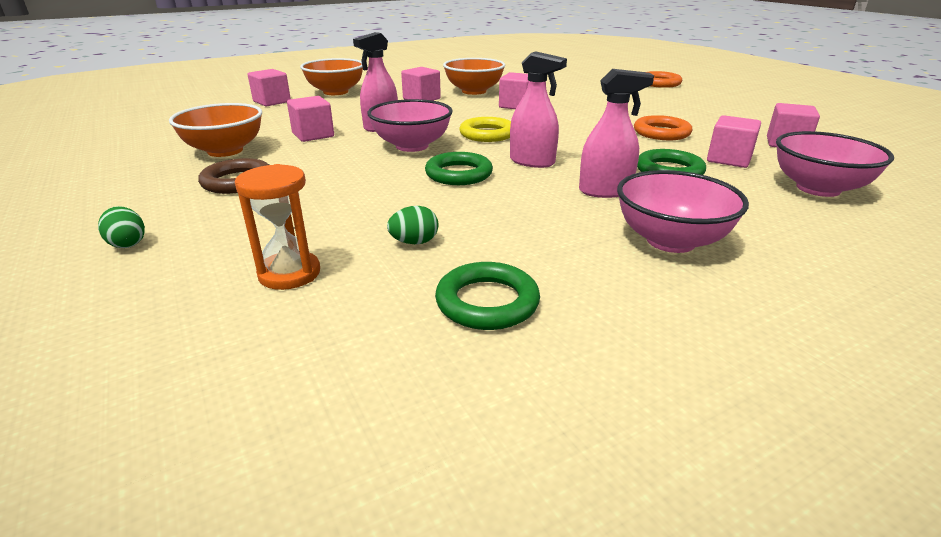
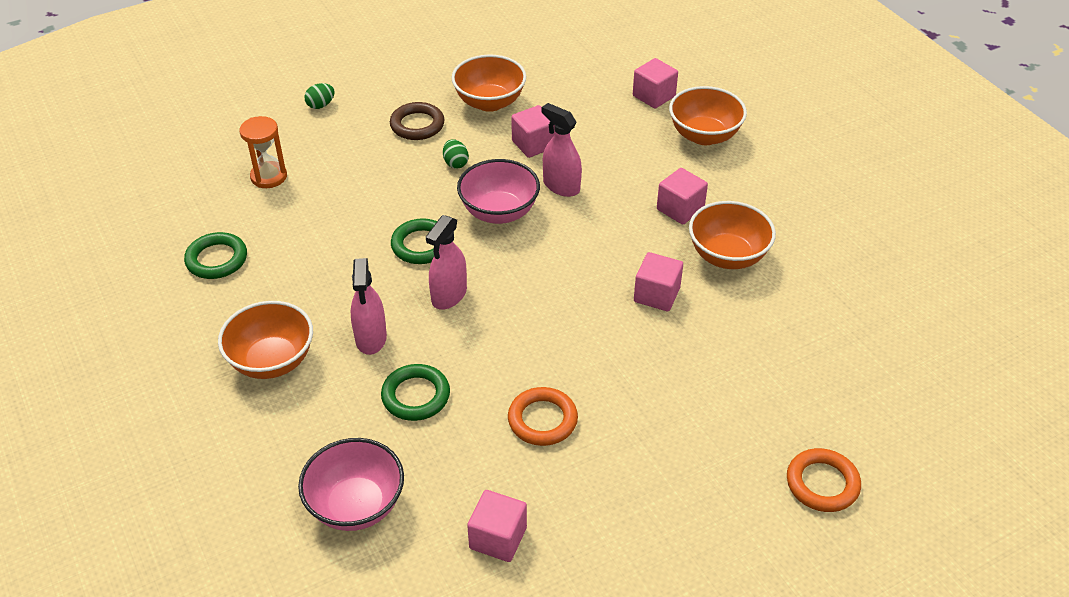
camera: 90 degrees right, 15 degrees up
green egg [387,206,439,244] -> green egg moved to [443,139,469,169]
yellow ring [459,117,511,142] -> none
pink bowl [617,170,749,253] -> orange bowl [218,301,313,379]
pink cube [707,115,761,168] -> none

